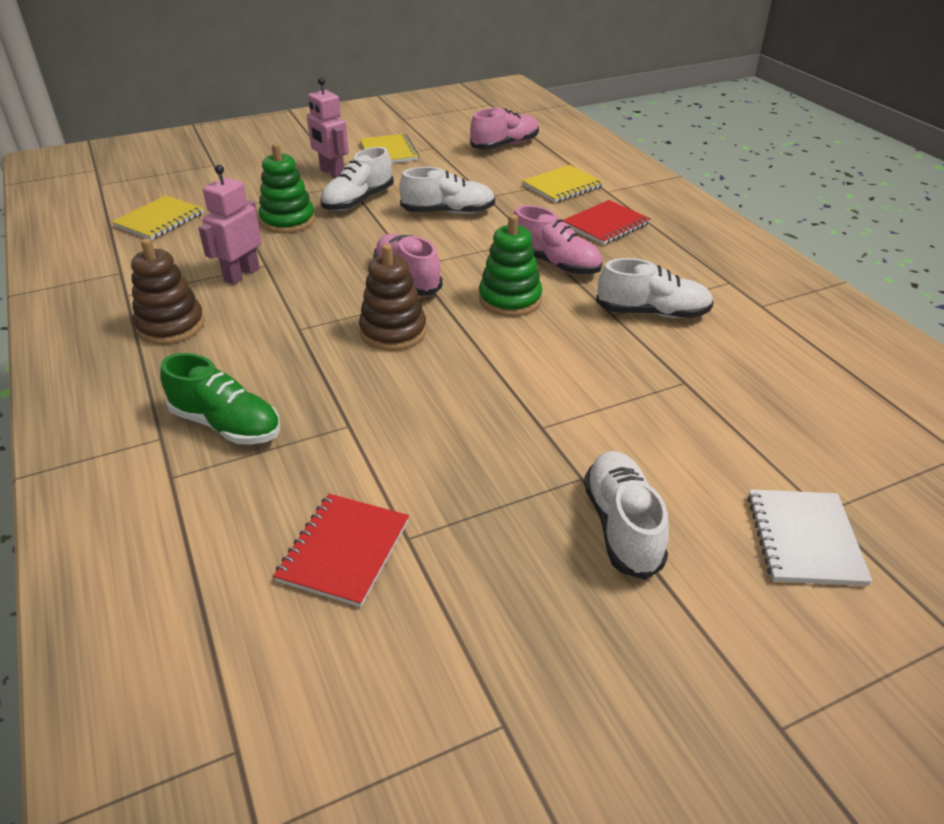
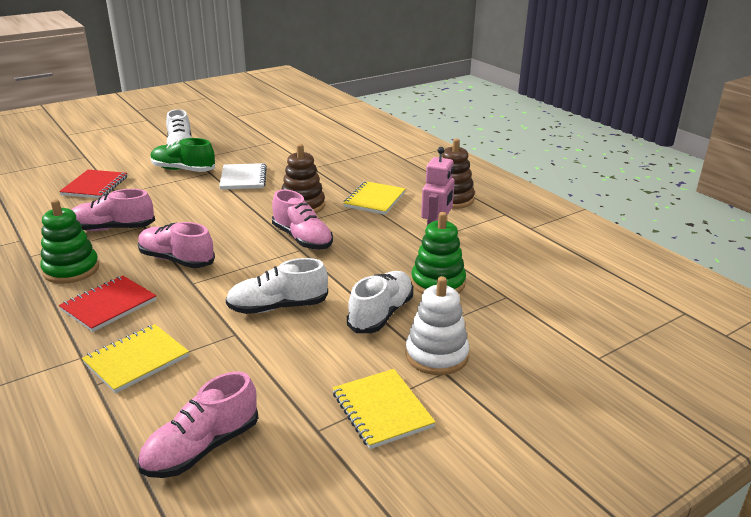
camera: 170 degrees right, 10 degrees down
yellow notebook [112,195,204,240] -> yellow notebook moved to [343,181,406,215]
green shoe [160,353,280,445] -> green shoe moved to [150,138,215,172]
red notebook [273,494,409,607] -> red notebook moved to [59,170,127,198]
pink robot [307,77,349,179] -> white stacking toy [405,276,469,375]
green stacking toy [479,214,542,316] -> green stacking toy moved to [40,199,99,284]
white shoe [596,258,714,318] -> pink shoe [71,189,155,231]
white notebook [747,489,873,586] -> white notebook moved to [219,163,267,190]

